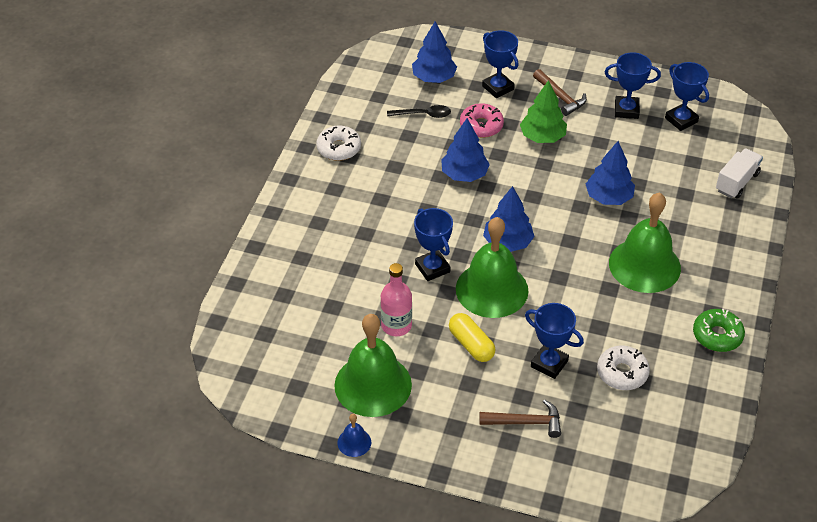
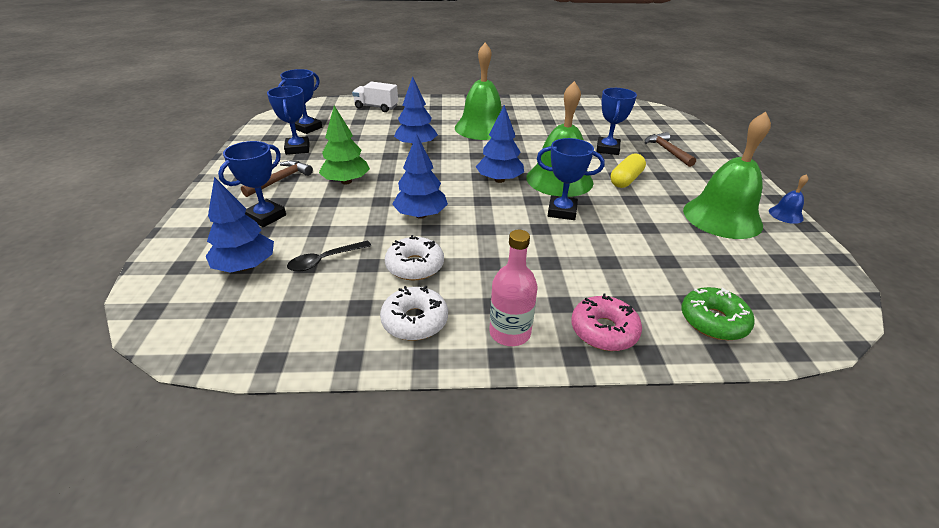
camera: 110 degrees left, 10 degrees down
pink bottle [381,263,412,336] -> pink bottle moved to [489,230,538,346]
black spoon [387,105,451,118] -> black spoon turned 105 degrees counterclockwise [287,240,371,272]
blue trophy [414,208,453,281] -> blue trophy turned 60 degrees clockwise [537,138,605,220]
pink donut [460,103,504,138] -> pink donut moved to [571,294,642,351]
white donut [597,346,650,390] -> white donut moved to [385,235,444,281]
green donut [693,309,745,352] -> green donut moved to [682,287,755,340]

